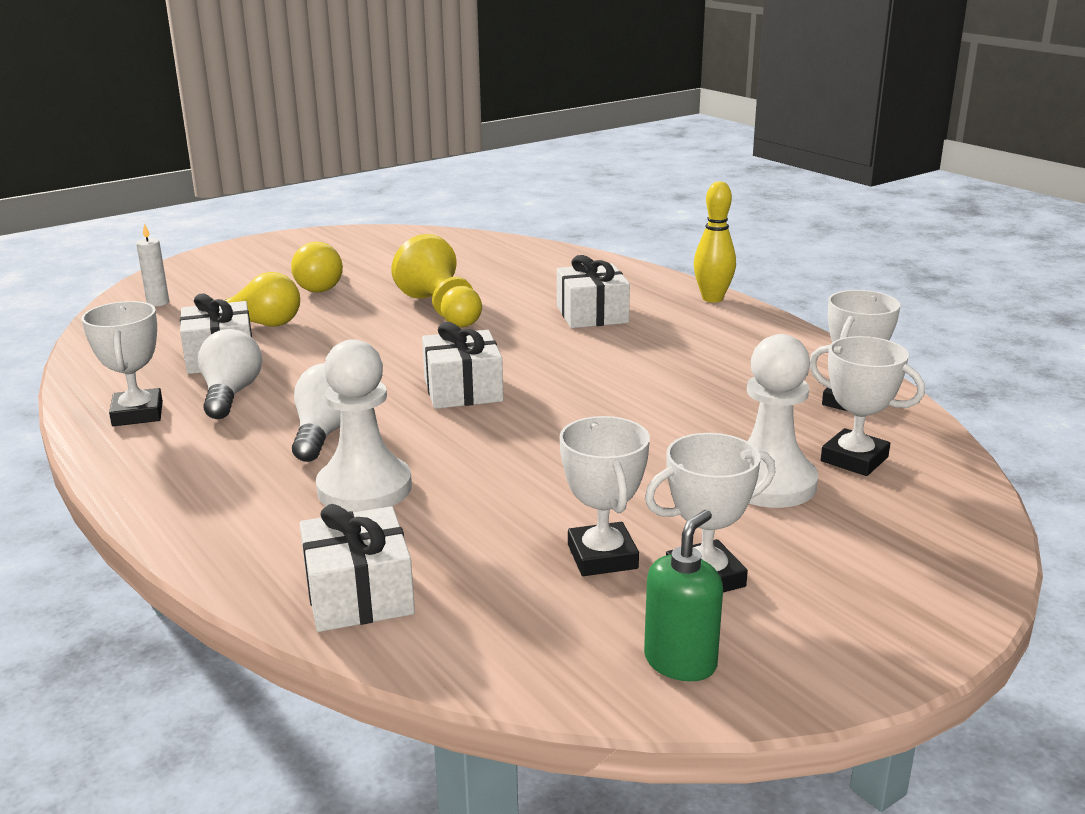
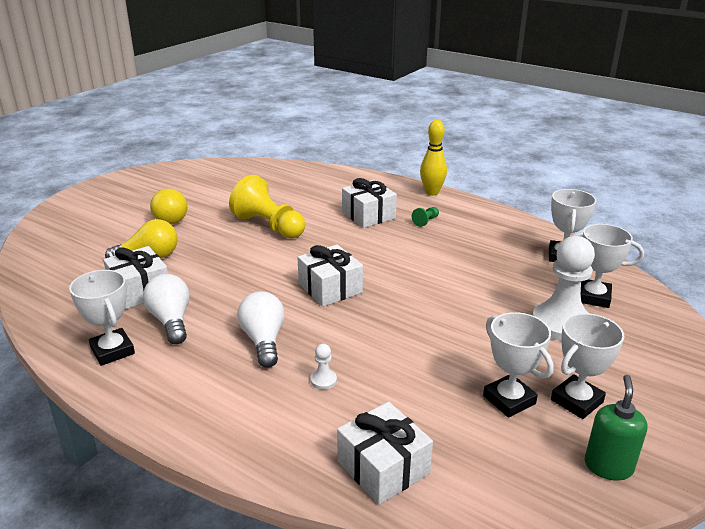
camera: 20 degrees left, 5 degrees up
white candle [136,224,169,307] -> none
white pawn [316,339,412,512] -> white pawn [310,344,337,390], size x0.41
none -> green pawn [412,207,439,227]

